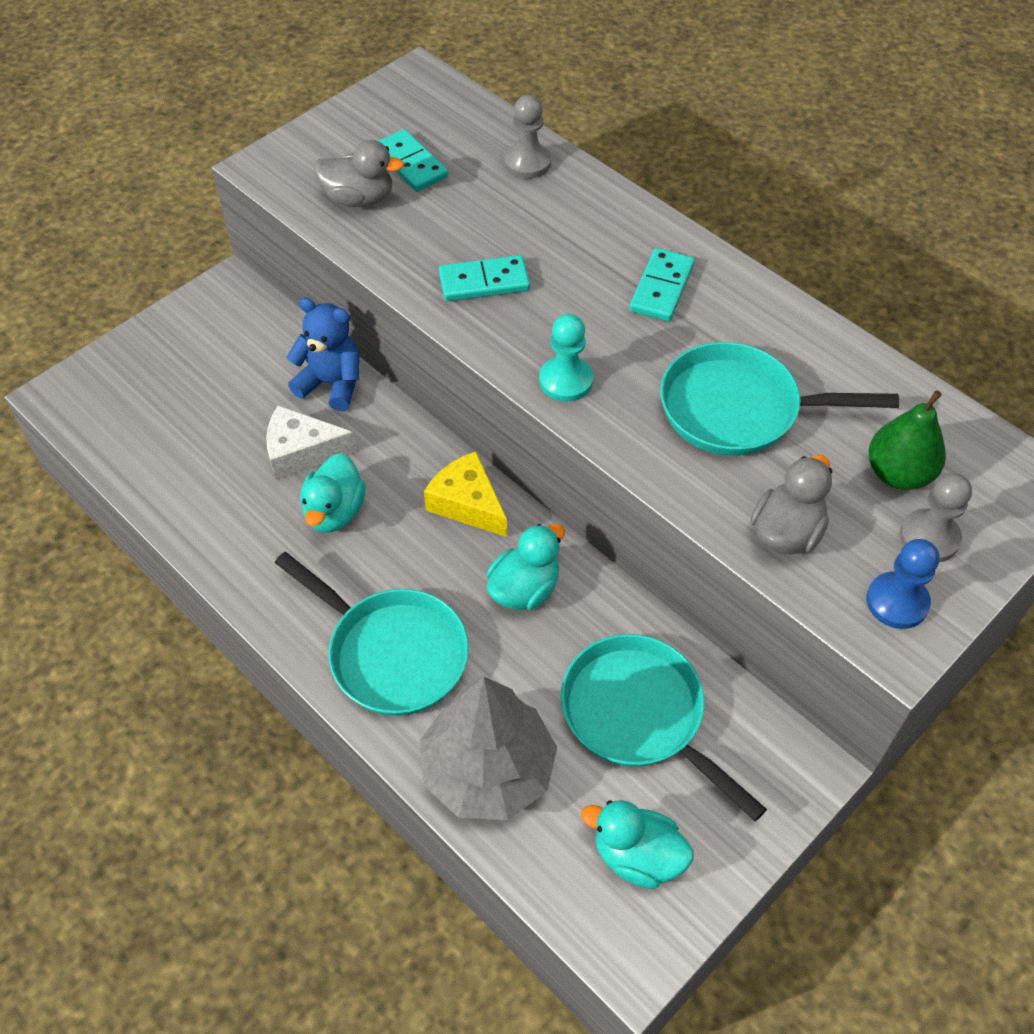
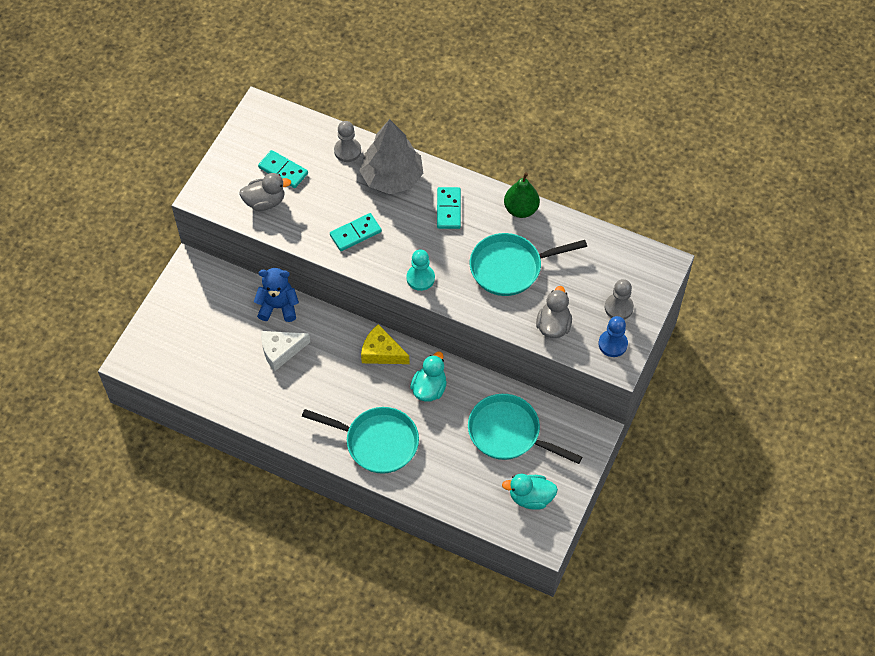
camera: 20 degrees left, 5 degrees up
turquoise duck [300,453,366,533] -> none
grey tree [420,677,557,820] -> grey tree moved to [359,119,423,194]
green pear [868,390,946,490] -> green pear moved to [504,172,540,218]

